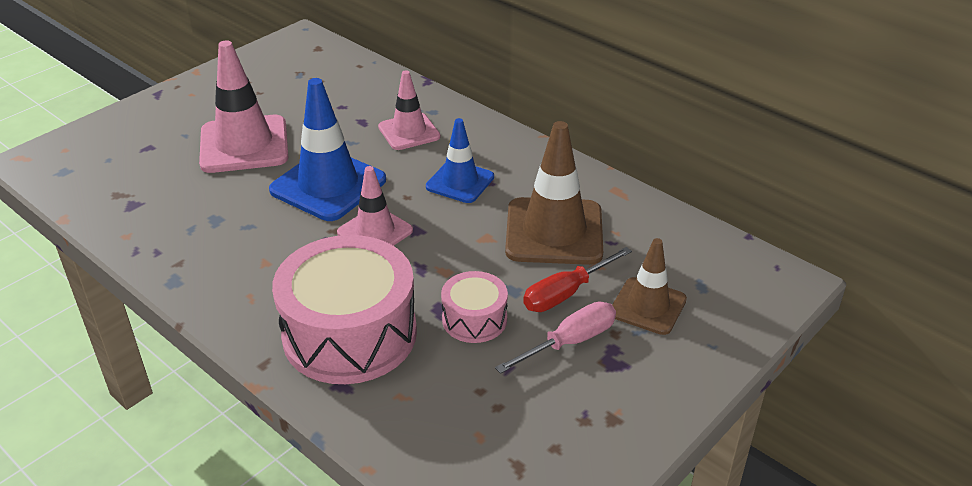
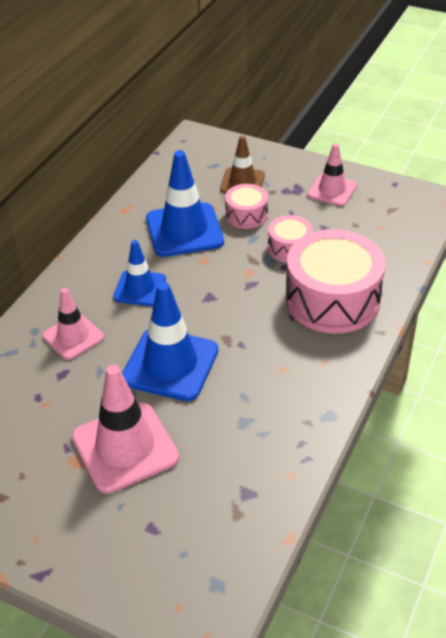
camera: 105 degrees left, 5 degrees up
pink traffic cone [337,166,413,246] -> pink traffic cone moved to [307,143,357,206]
pink screwdriver [495,302,616,374] -> none
brown traffic cone [505,121,603,265] -> blue traffic cone [146,150,224,257]
red screwdriver [523,247,632,312] -> pink drum [225,184,268,229]

